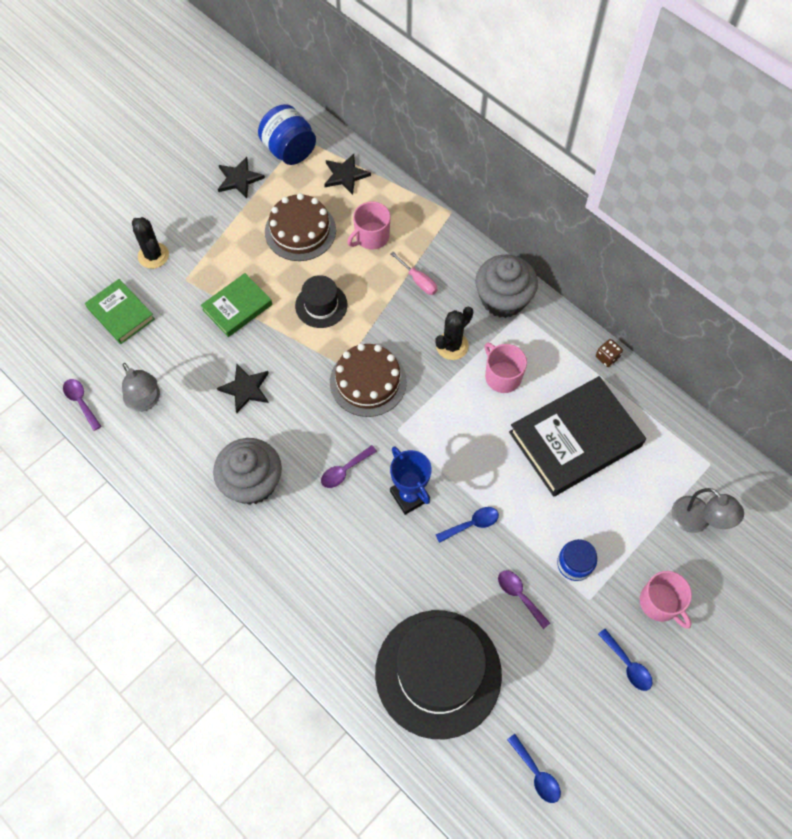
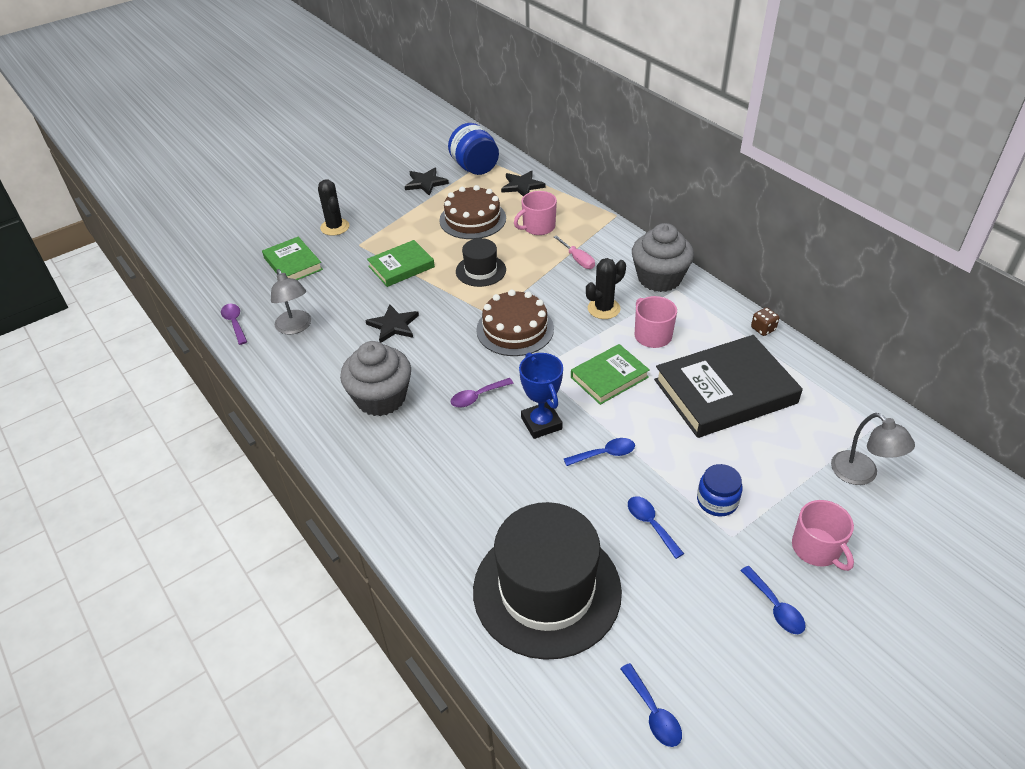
camera: 10 degrees right, 20 degrees down
purple spoon [498,570,550,629] -> blue spoon [628,496,684,559]
none -> green book [571,344,650,405]

